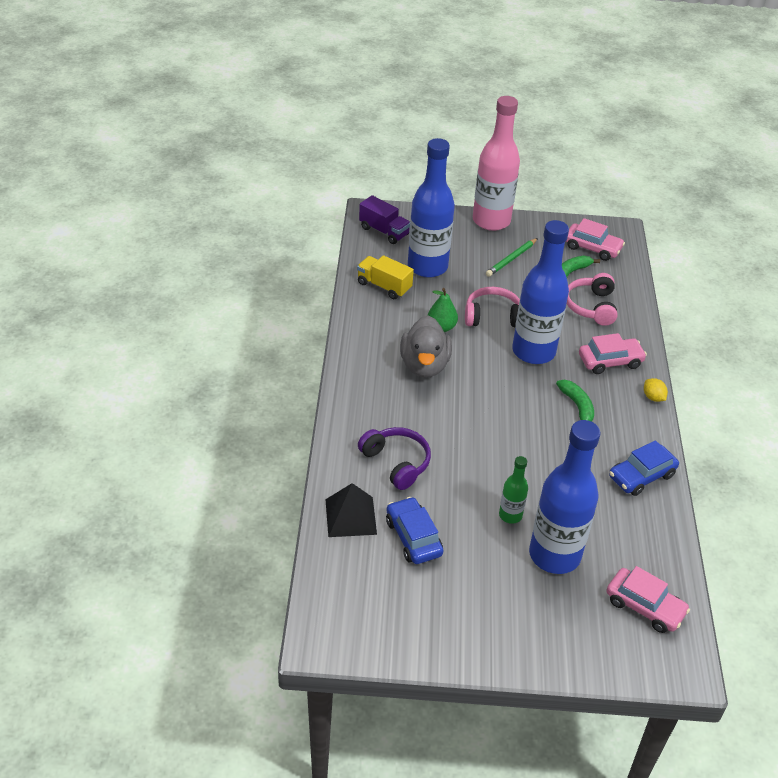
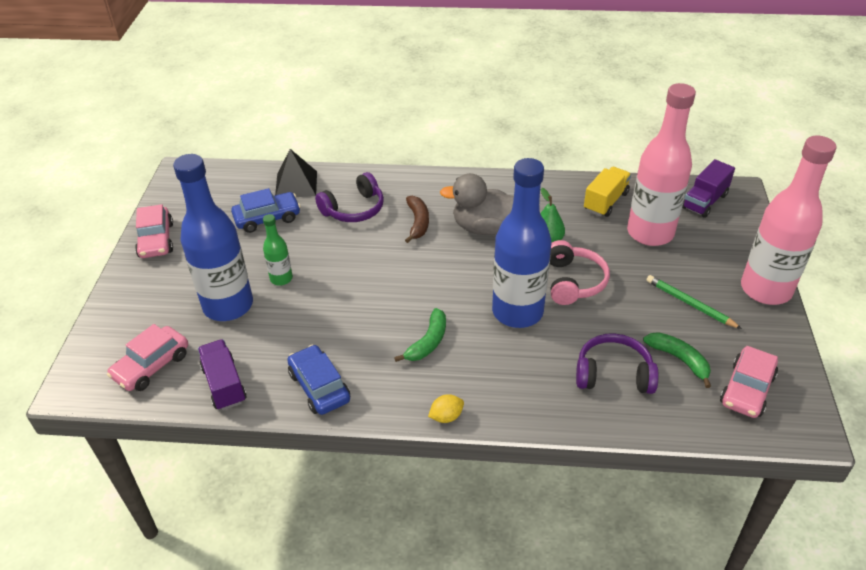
camera: 95 degrees right, 0 degrees up
blue bottle [408,138,455,278] -> pink bottle [627,83,696,246]
green banana [556,380,594,422] -> green banana turned 45 degrees counterclockwise [394,308,446,362]
pink headphones [567,273,618,326] -> purple headphones [576,333,659,394]
pink car [579,333,647,374] -> pink car moved to [135,204,173,258]
none -> purple truck [198,339,247,410]
none -> brown banana [405,196,429,243]

